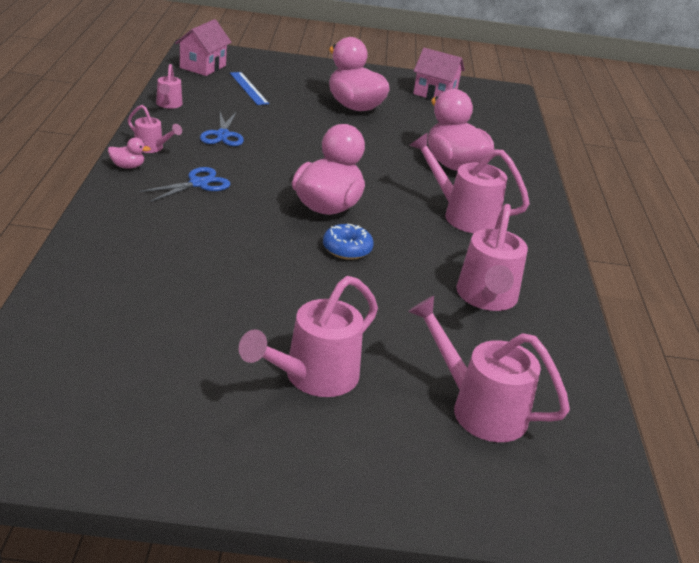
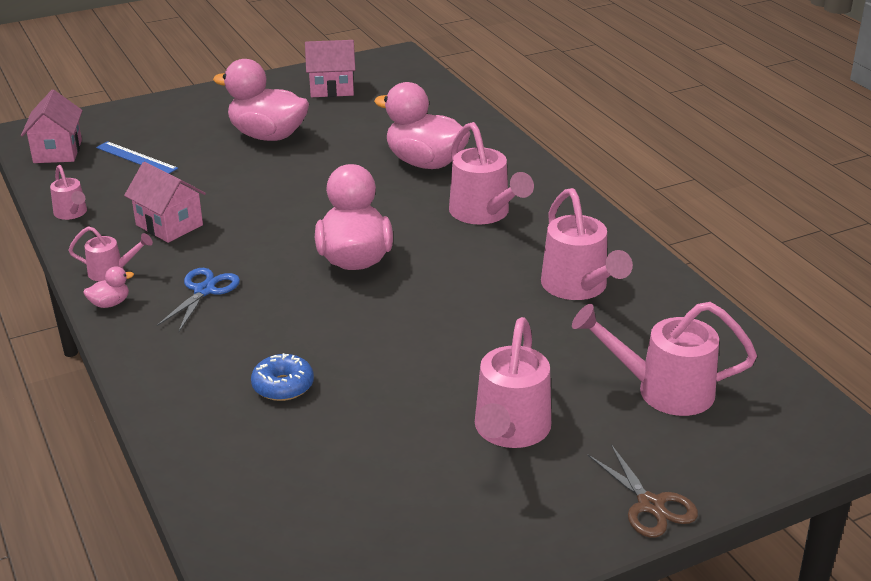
camera: 25 degrees left, 0 degrees up
blue scissors [200,111,244,146] -> pink house [124,162,206,243]
blue donut [323,224,374,260] -> blue donut moved to [251,353,314,401]
pink watering can [409,132,530,233] -> pink watering can turned 120 degrees counterclockwise [449,122,534,224]
none -> brown scissors [588,444,698,538]

